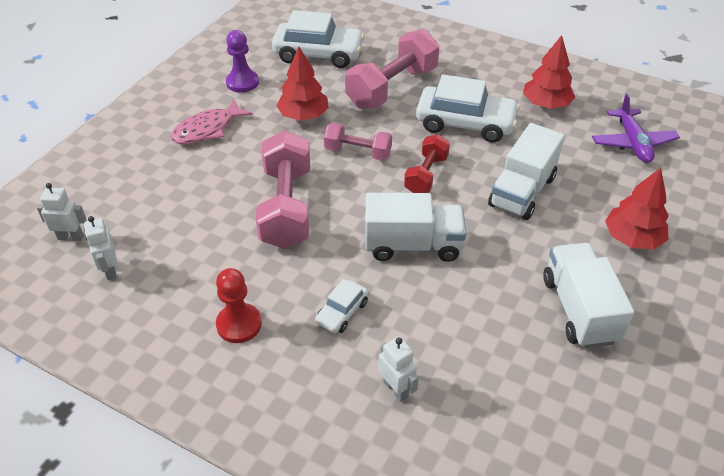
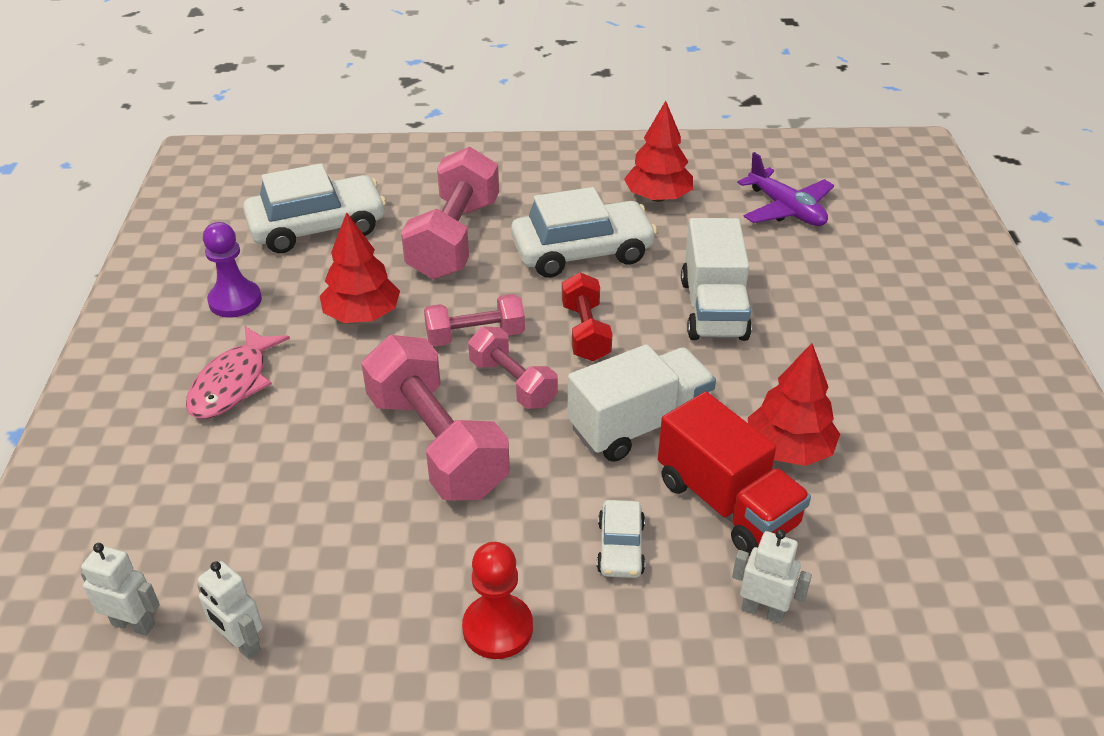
camera: 30 degrees left, 5 degrees down
white robot [37,183,87,241] -> white robot turned 45 degrees clockwise [81,543,160,636]
white truck [543,243,634,348] -> none
red tree [605,168,669,249] -> red tree moved to [748,343,840,466]
none -> pink dumbbell [468,327,558,409]
none -> red truck [658,392,811,556]

